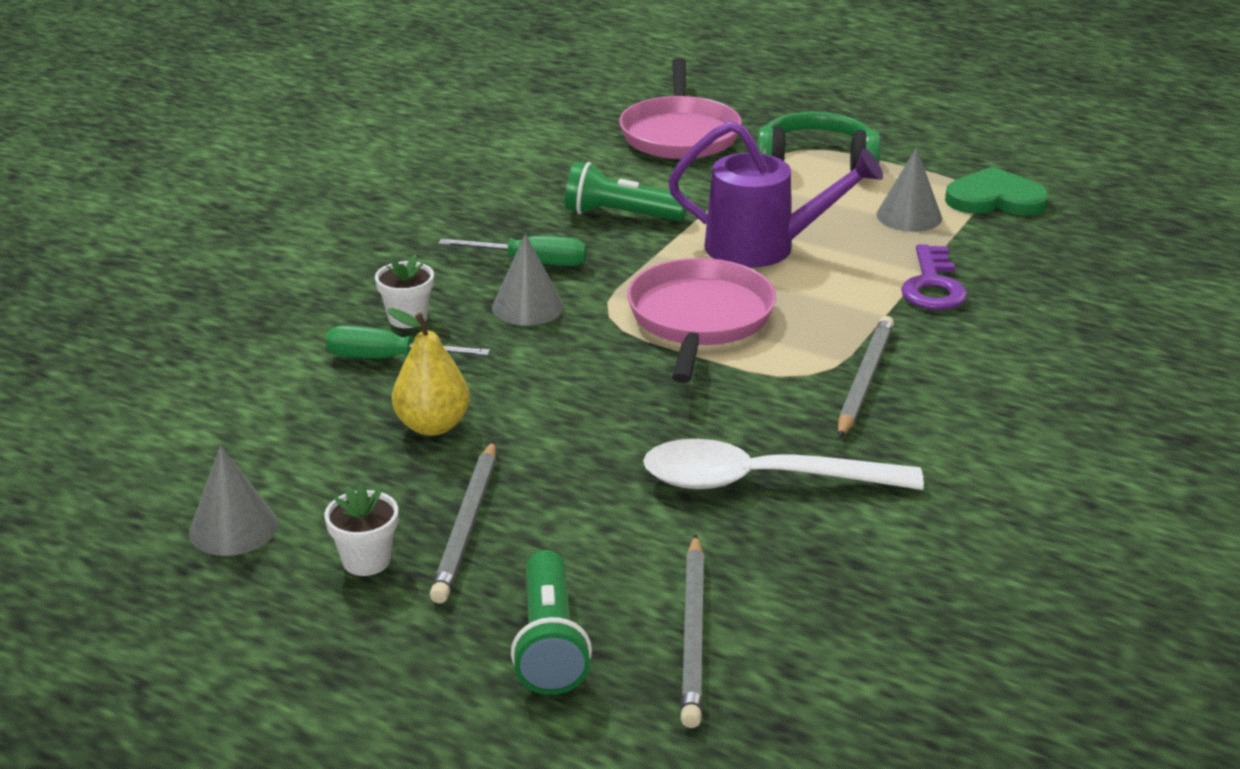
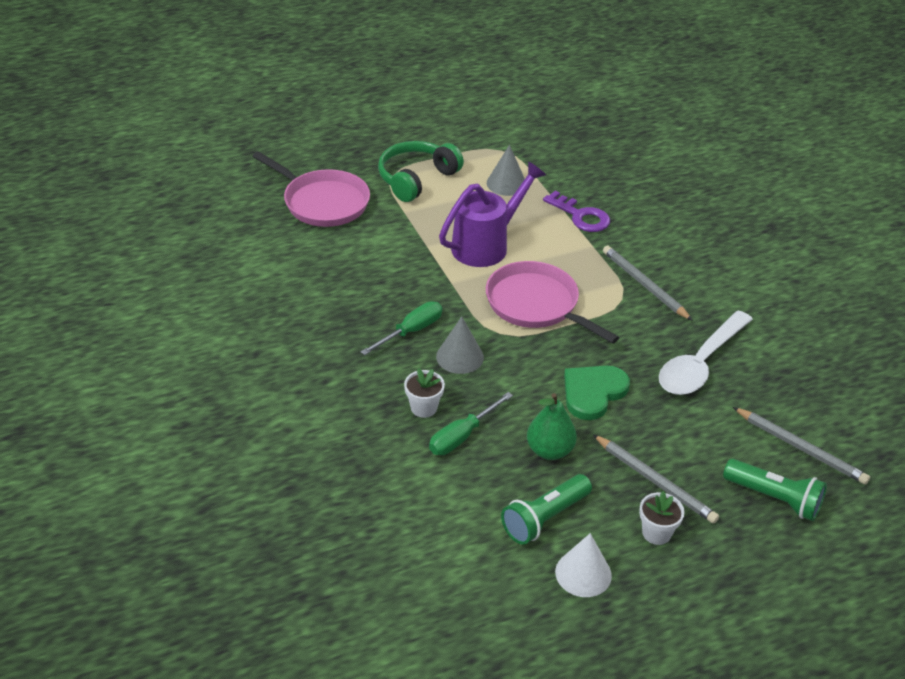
camera: 55 degrees left, 10 degrees up
grey cone [189,445,278,556] -> white cone [555,533,612,597]
yellow pear [387,308,470,436] -> green pear [527,393,577,460]
green flashlight [565,161,689,221] -> green flashlight moved to [501,474,592,545]
green heart [945,166,1049,216] -> green heart moved to [564,366,630,420]

